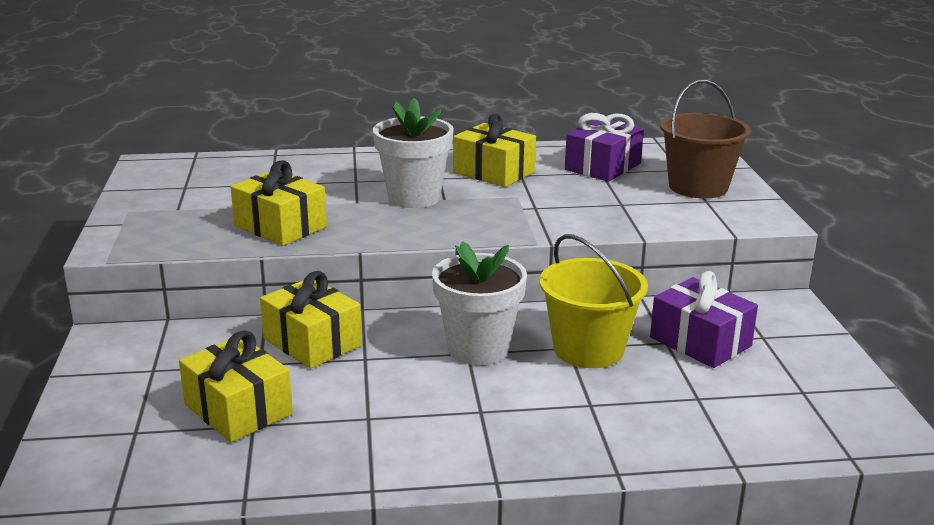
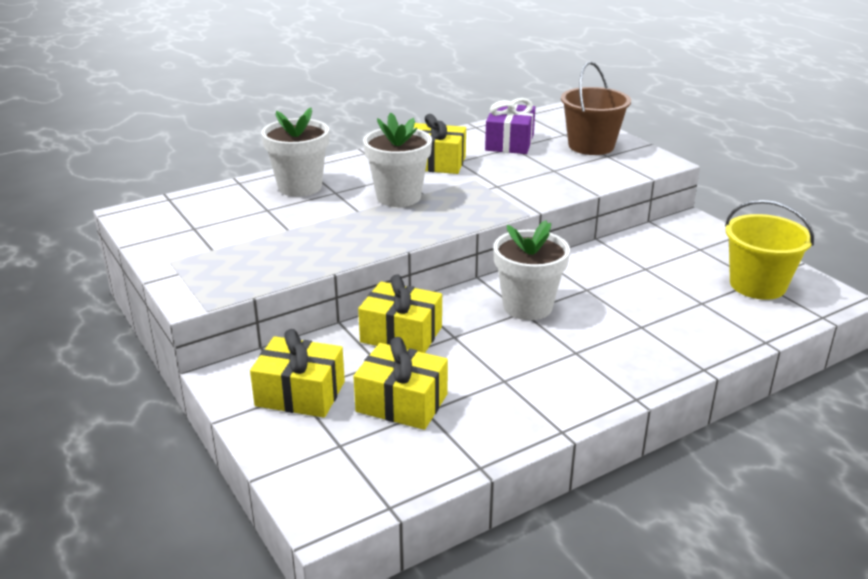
camera: 25 degrees left, 5 degrees up
yellow gift [231,160,327,246] -> yellow gift moved to [250,329,345,418]
yellow bucket [539,234,648,368] -> yellow bucket moved to [725,200,814,300]
purple gift [650,271,758,368] -> none
none -> white flower pot [261,107,329,197]

